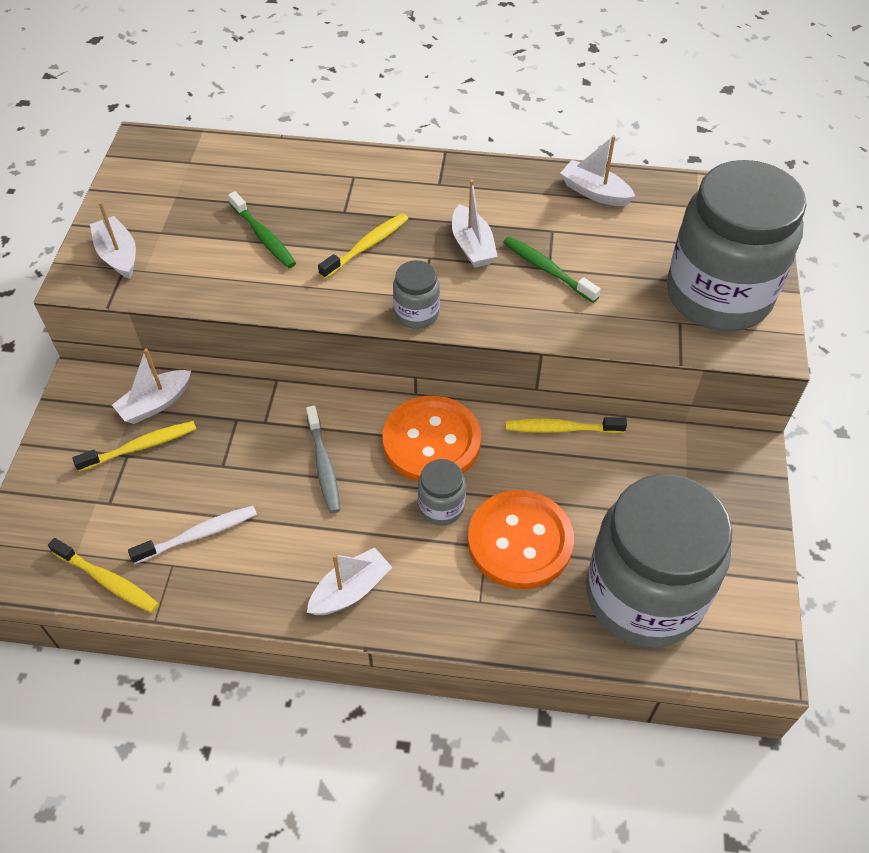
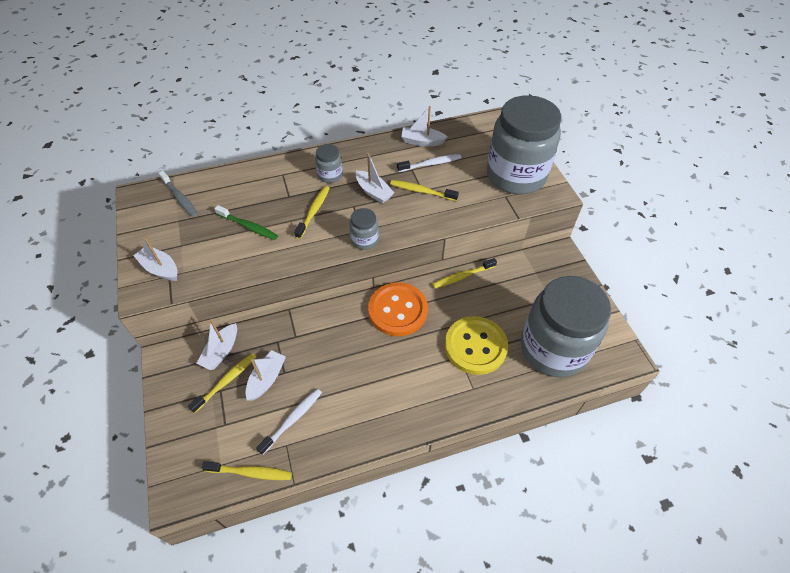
camera: 25 degrees left, 0 degrees up
grey toothbrush [306,405,340,513] -> grey toothbrush moved to [158,171,198,217]
white boat [307,547,392,615] -> white boat moved to [245,350,286,400]
grey jar [418,459,466,525] -> grey jar moved to [315,144,343,183]
orange button [468,490,574,589] -> yellow button [445,316,508,375]
green toothbrush [503,237,601,303] -> yellow toothbrush [390,180,459,201]
none -> white toothbrush [397,154,461,172]

